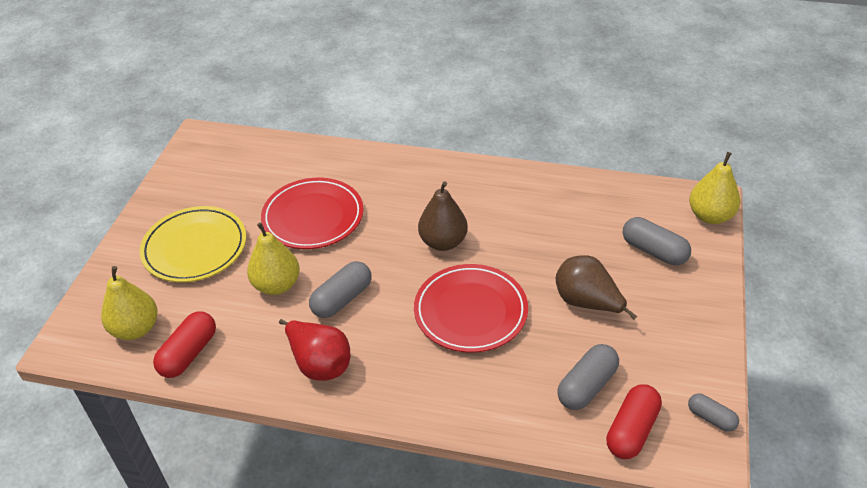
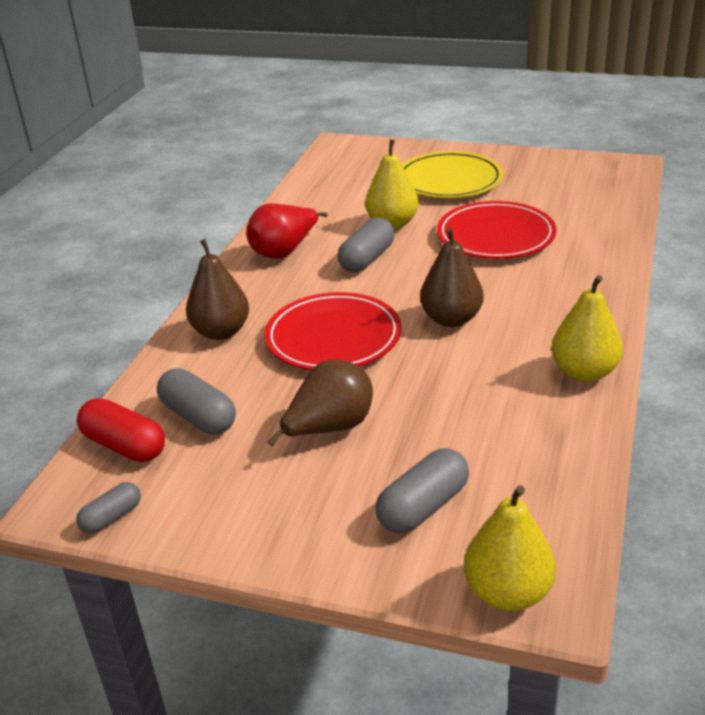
camera: 95 degrees right, 10 degrees down
yellow pear [101,266,157,340] -> yellow pear moved to [551,275,623,382]
red capsule [153,312,216,378] -> none
grey capsule [309,261,372,318] -> grey capsule turned 75 degrees clockwise [338,218,395,272]
none -> brown pear [186,239,249,340]

